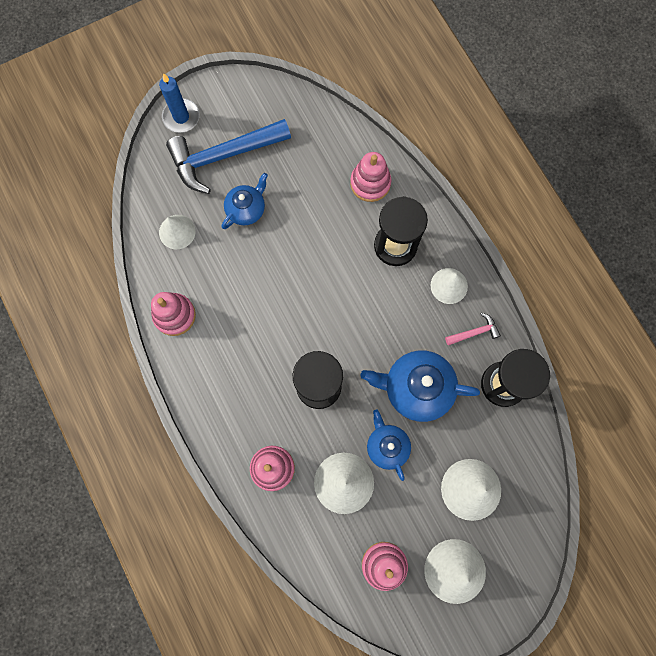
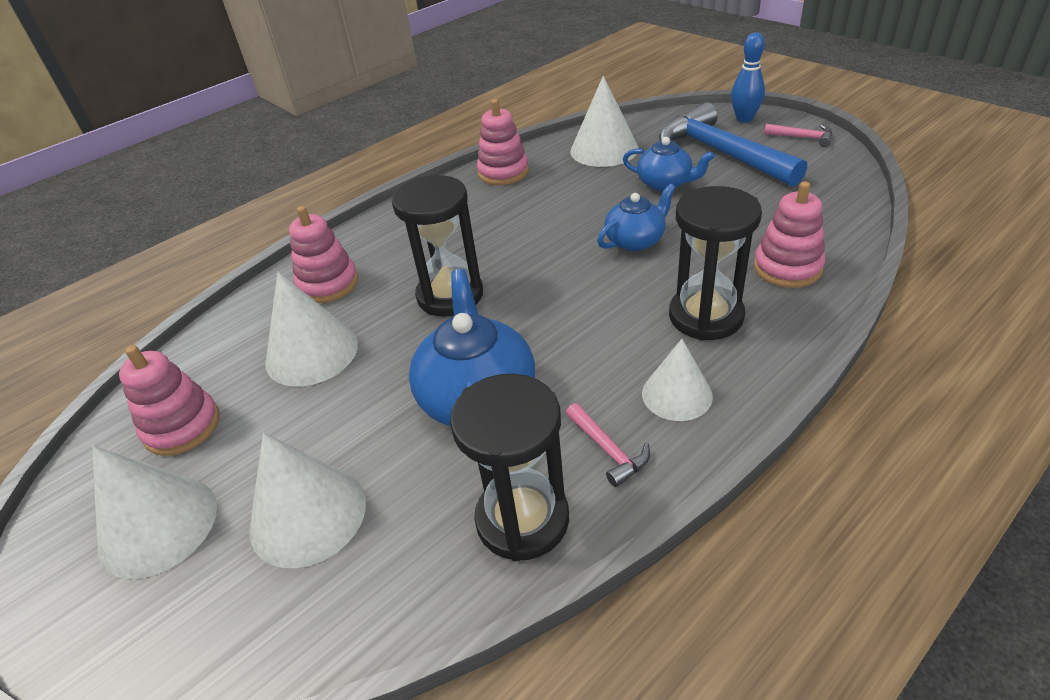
camera: 80 degrees right, 35 degrees down
blue candle [159,73,200,133] -> blue bowling pin [731,32,765,123]
white cone [159,215,196,249] -> white cone [570,76,638,167], size x1.52
blue teapot [367,409,411,481] -> blue teapot moved to [597,184,675,251]
none -> pink hammer [764,124,832,147]

